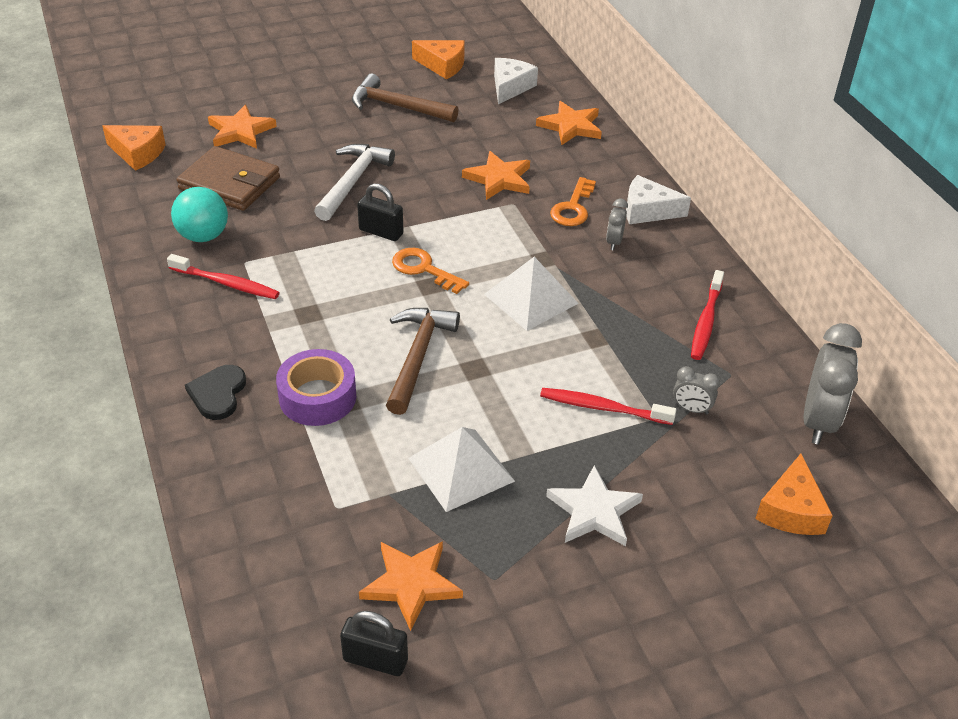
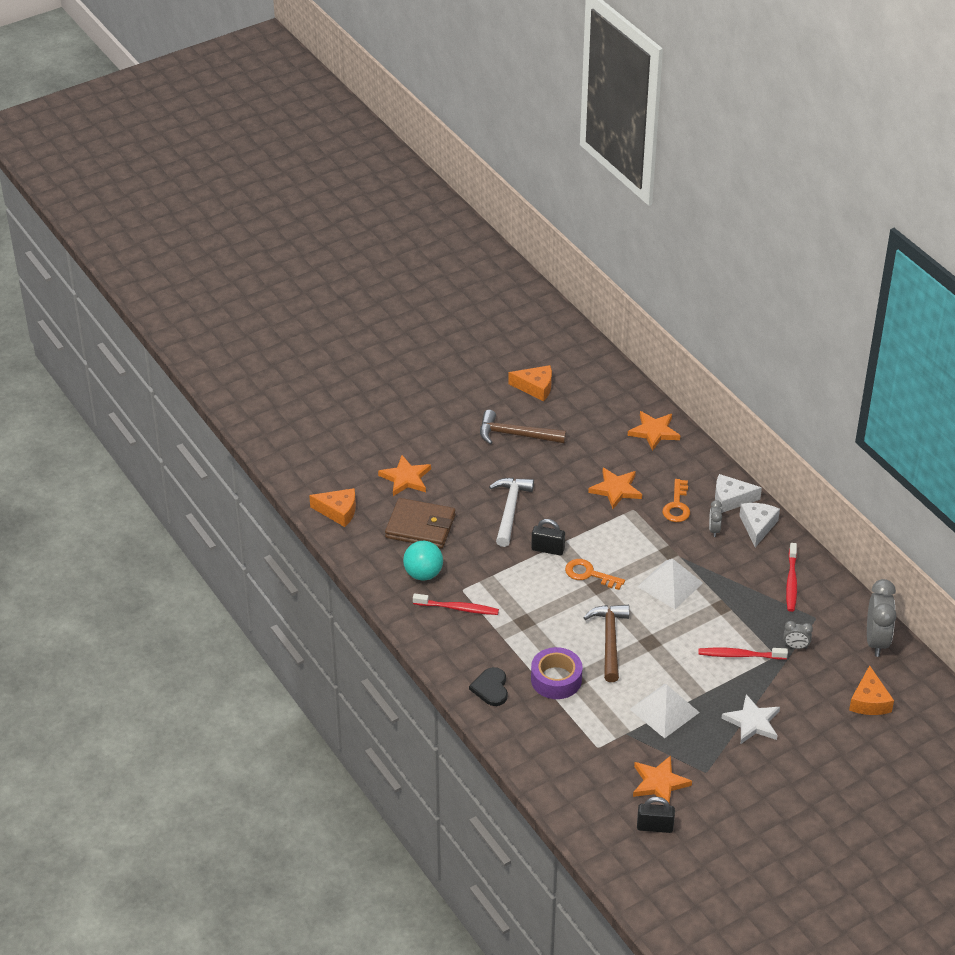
camera: 10 degrees left, 0 degrees up
white cheese [494,58,538,104] -> white cheese moved to [739,503,780,547]

